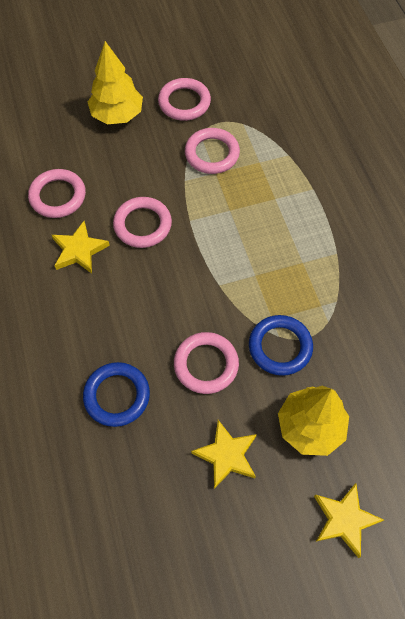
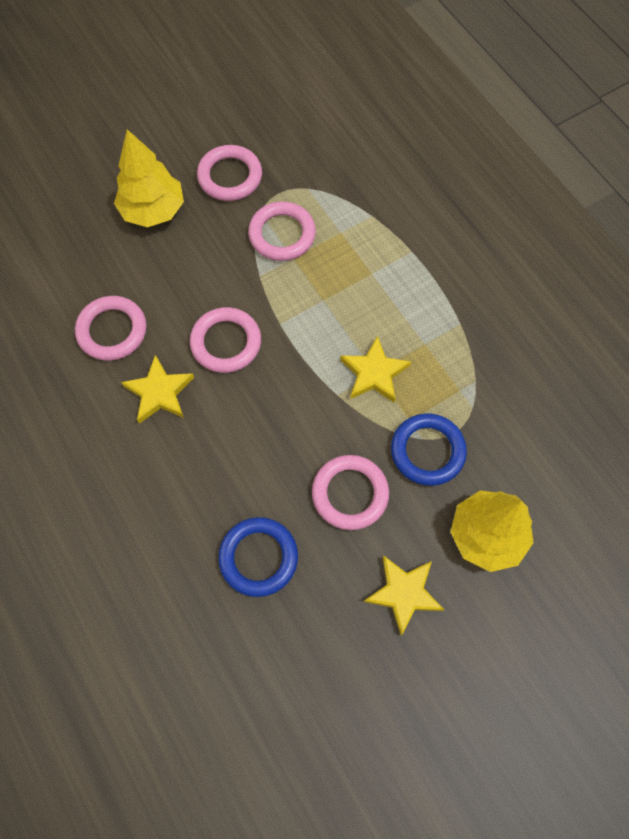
camera: 15 degrees left, 5 degrees up
yellow star [314,483,384,558] -> yellow star moved to [340,336,411,403]

